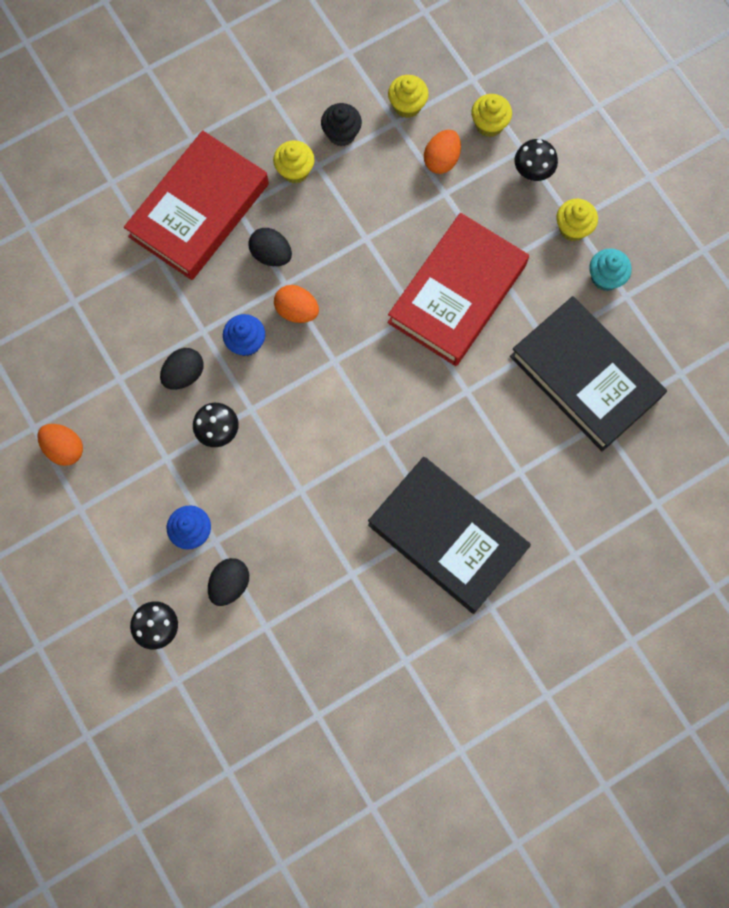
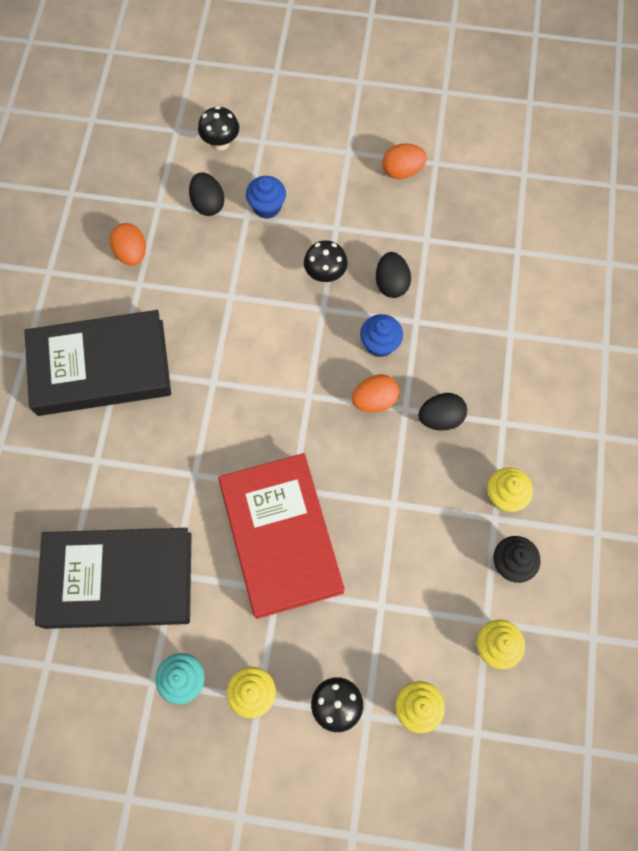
camera: 130 degrees right, 5 degrees down
red book [124,130,269,280] -> none
orange egg [424,130,461,174] -> orange egg moved to [110,223,146,266]

